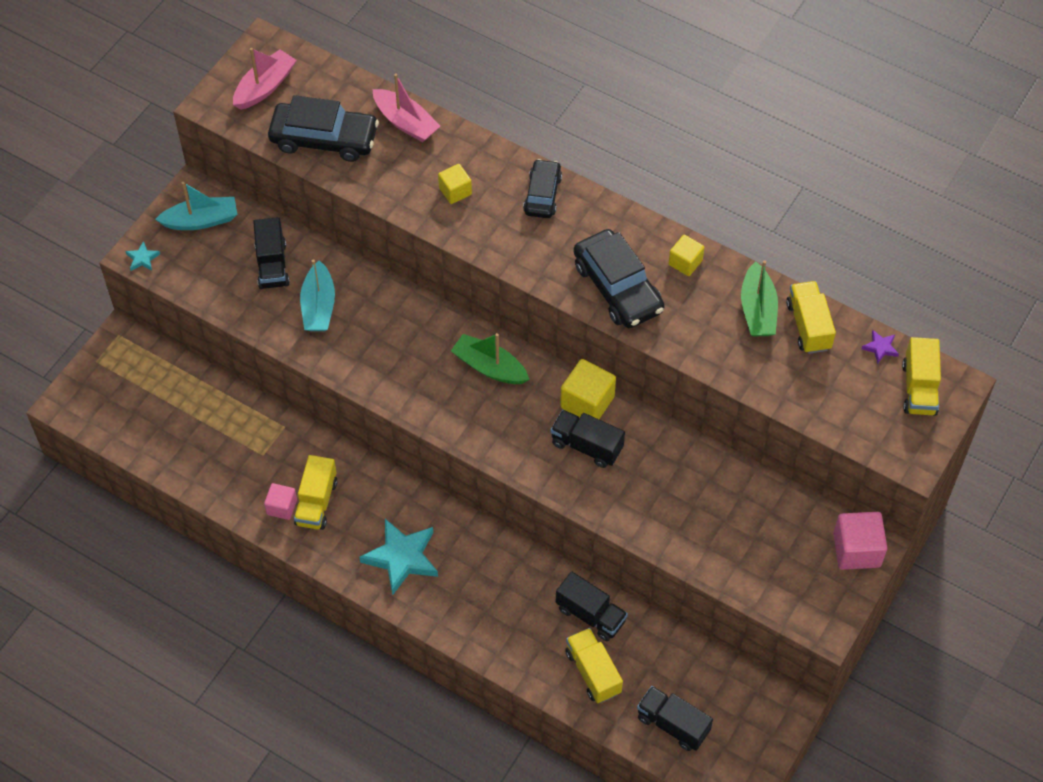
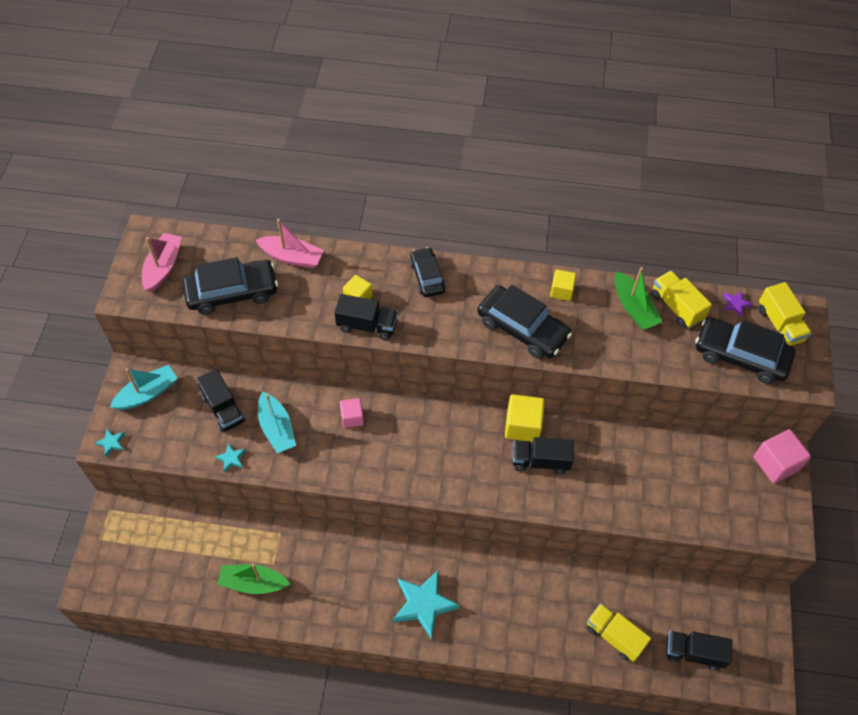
camera: 25 degrees left, 0 degrees up
pink cube [264,483,297,520] -> pink cube moved to [340,398,364,428]
yellow truck [294,455,338,530] -> none
green boat [451,333,530,384] -> green boat moved to [217,564,290,594]
black truck [556,571,628,641] -> black truck moved to [334,294,398,340]
none -> turquoise star [215,443,246,472]
none -> black car [695,317,795,384]

